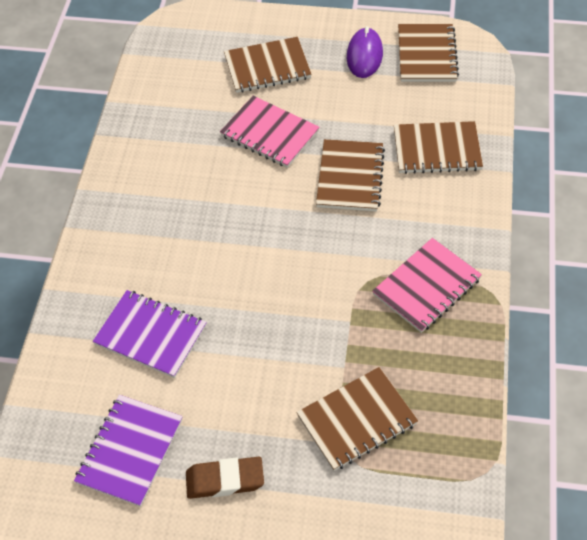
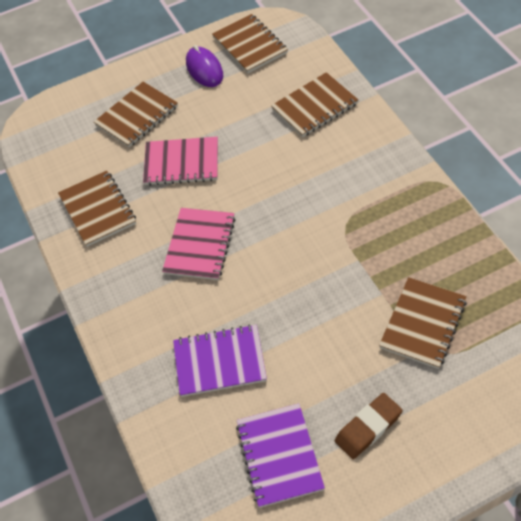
camera: 30 degrees left, 0 degrees up
brown notebook [316,139,385,212] -> brown notebook moved to [58,170,136,247]
pink notebook [372,238,482,333] -> pink notebook moved to [162,208,236,280]

